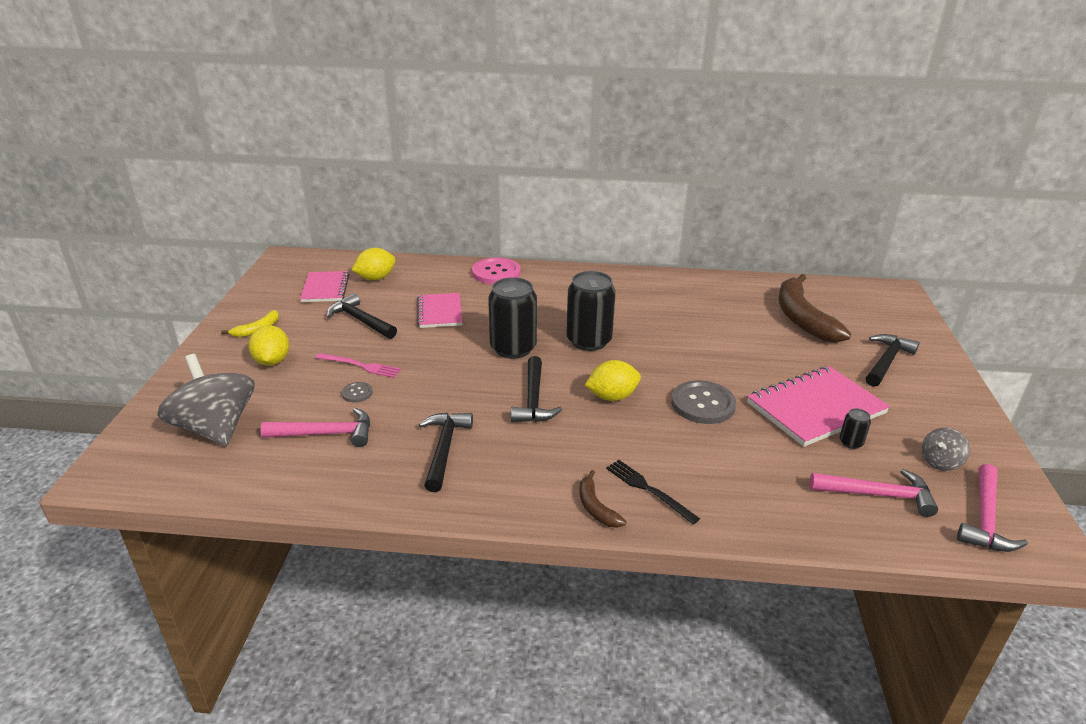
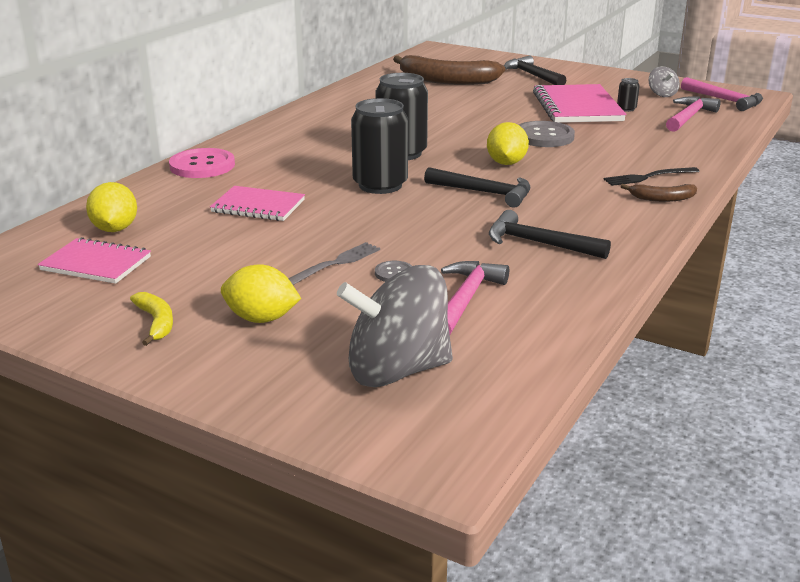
camera: 65 degrees left, 5 degrees down
pink fork [315,353,401,378] -> grey fork [288,242,380,285]
black hammer [327,293,397,339] -> none

